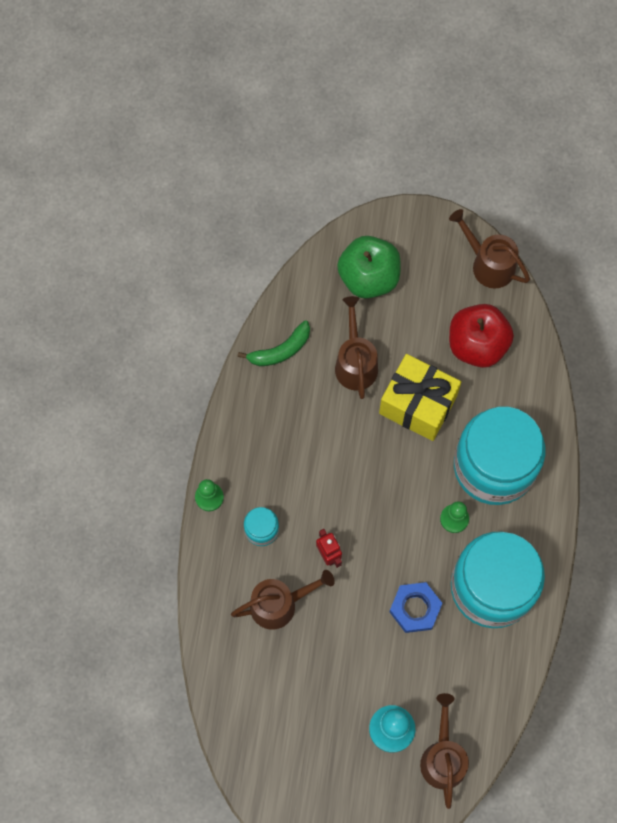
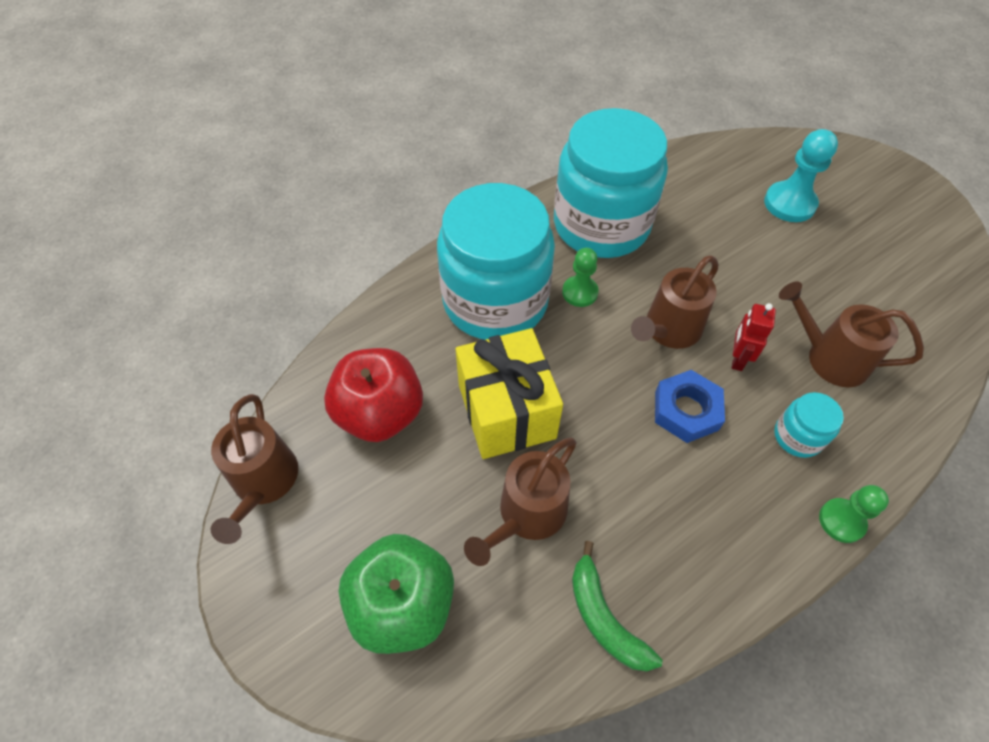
camera: 135 degrees left, 15 degrees down
green banana [237,321,310,366] -> green banana turned 135 degrees counterclockwise [572,541,662,672]
blue nut [389,582,442,633] -> blue nut moved to [655,370,725,443]
brown watering can [420,693,469,809] -> brown watering can moved to [631,255,719,349]

